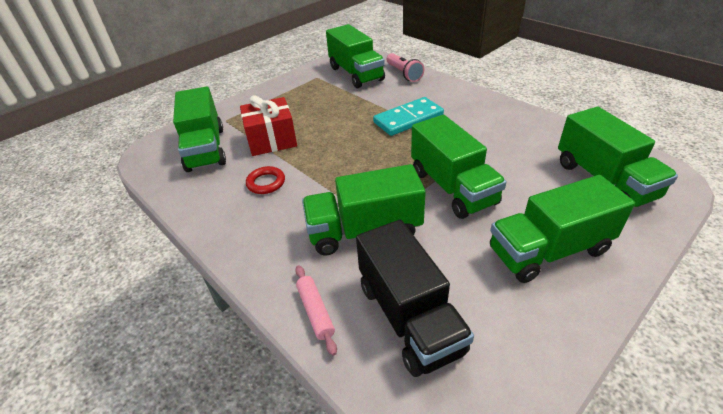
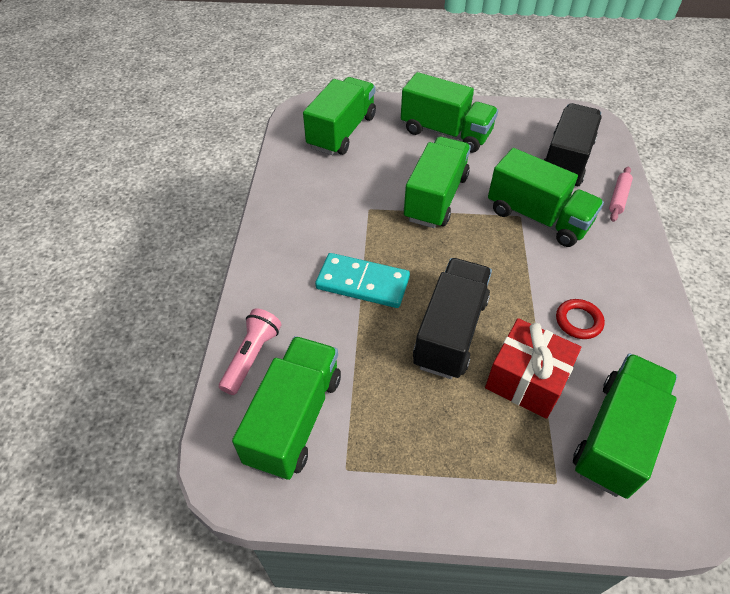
camera: 135 degrees left, 10 degrees up
none -> black truck [413,258,492,379]

